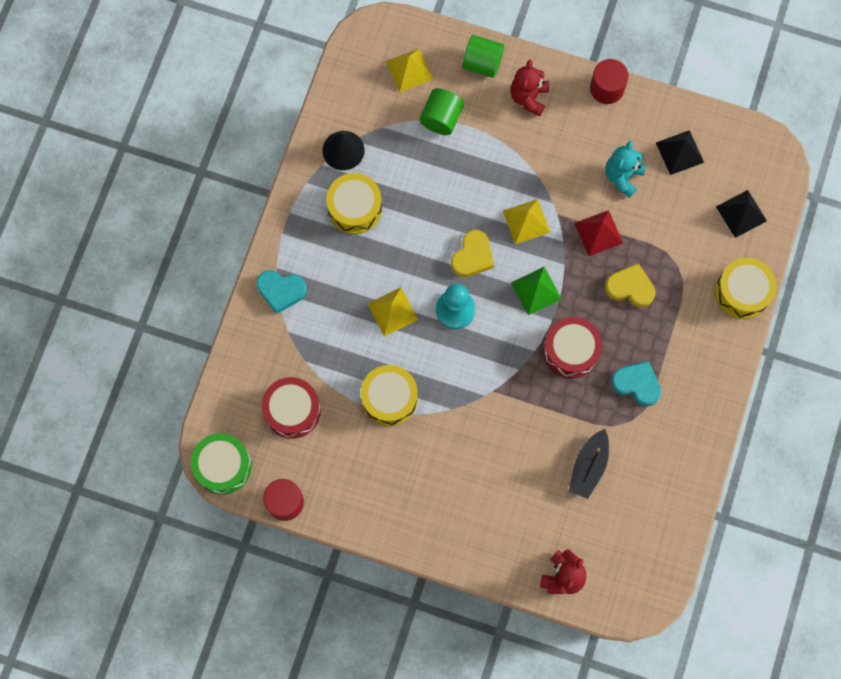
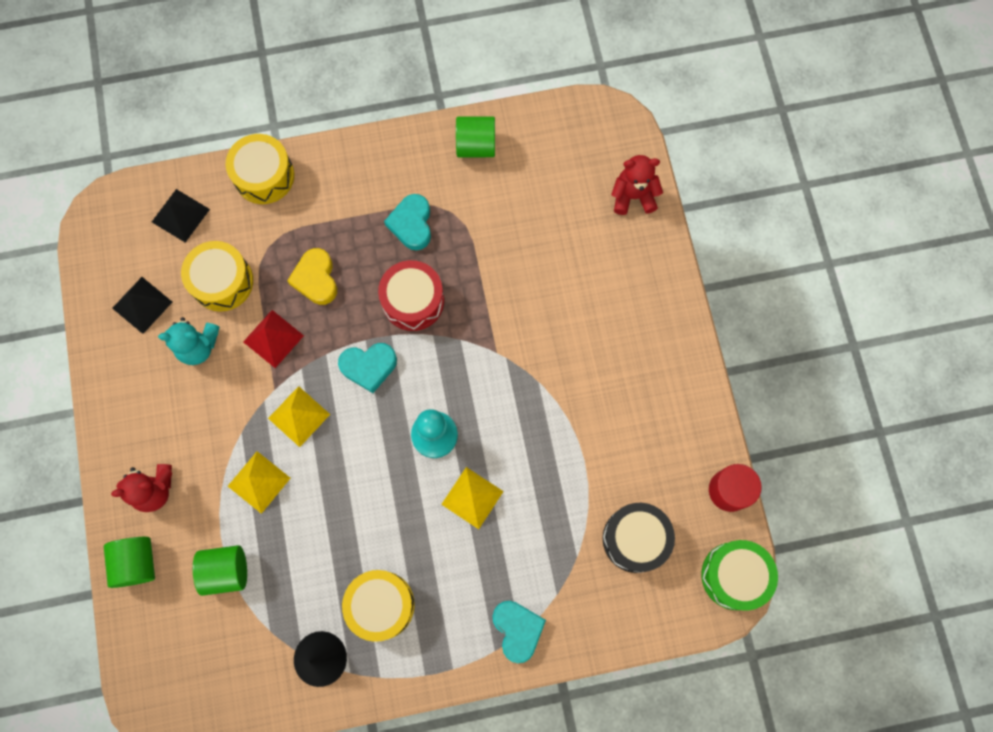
camera: 120 degrees left, 0 degrees up
red drum [262,377,321,439] -> black drum [603,503,675,573]
yellow drum [361,365,418,426] -> yellow drum moved to [181,241,253,312]
yellow pyramid [386,48,433,92] -> yellow pyramid moved to [228,451,291,514]
yellow heart [451,230,494,277] -> none
green pyramid [511,267,562,315] -> turquoise heart [338,343,397,393]
black boat [569,429,609,499] -> none
red cylinder [590,59,629,104] -> none
none -> green cylinder [456,117,495,157]

